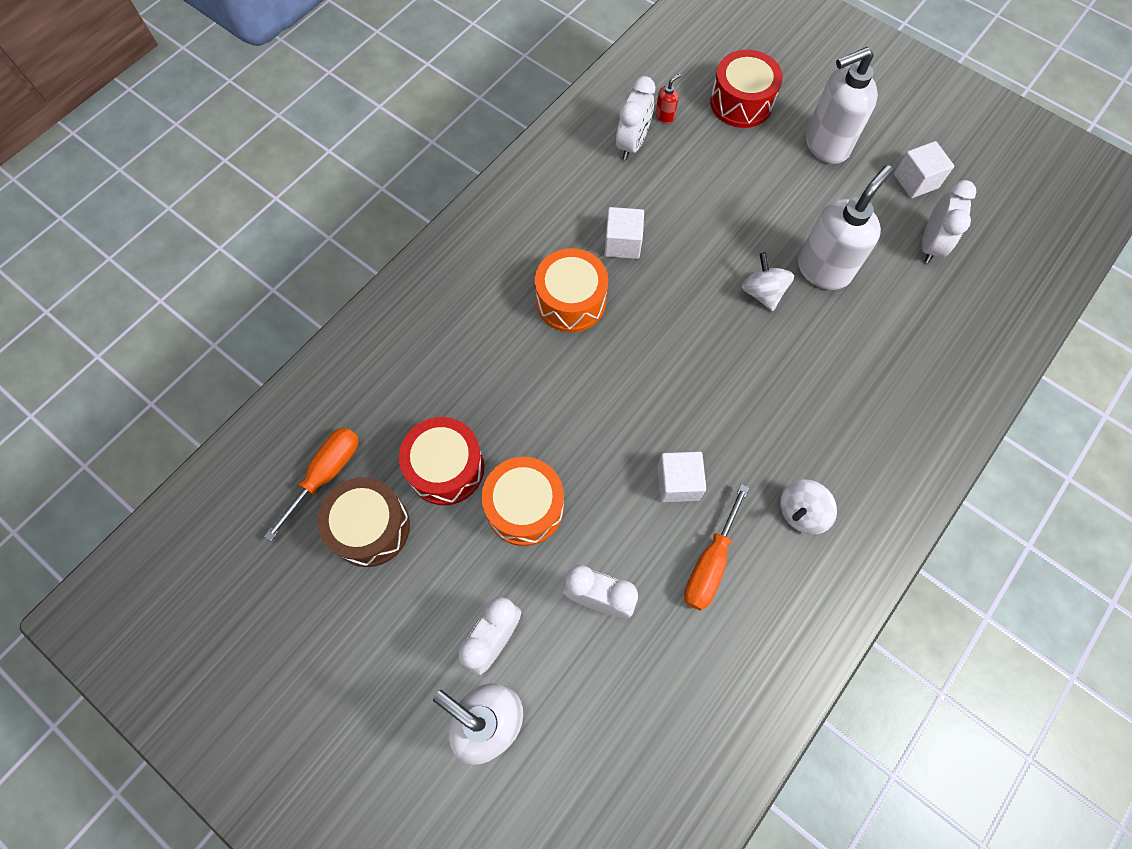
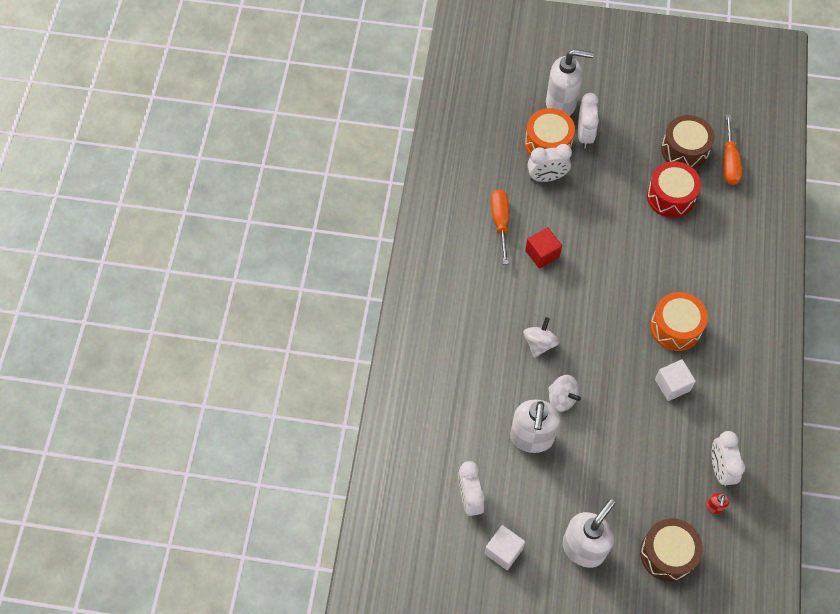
camera: 150 degrees right, 5 degrees down
orange drum [482,457,564,546] -> orange drum moved to [525,108,575,156]
white cube [657,452,706,502] -> red cube [525,227,562,269]
red drum [710,50,783,128] -> brown drum [640,518,703,582]
white spinning top [780,479,837,534] -> white spinning top moved to [523,317,559,358]

